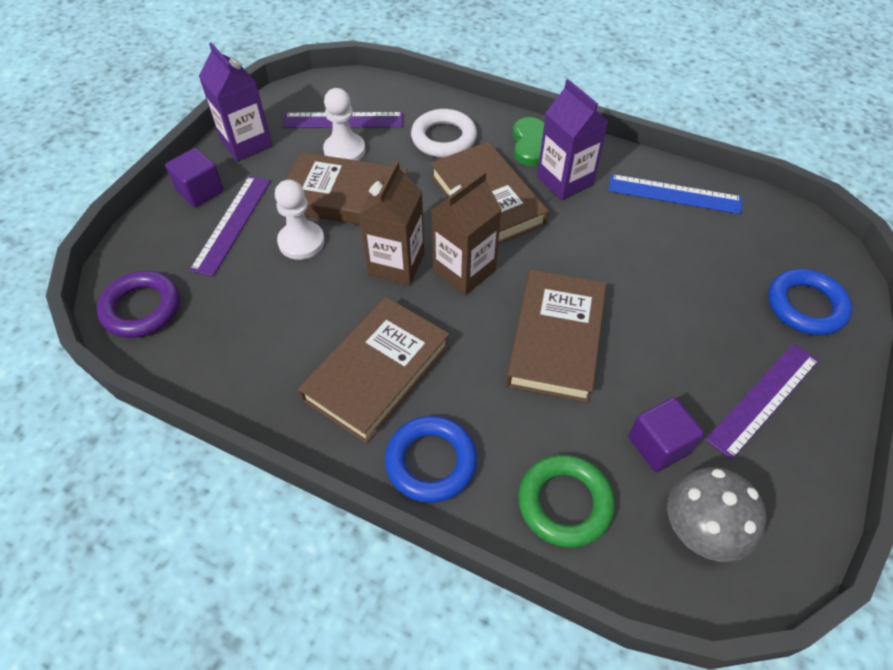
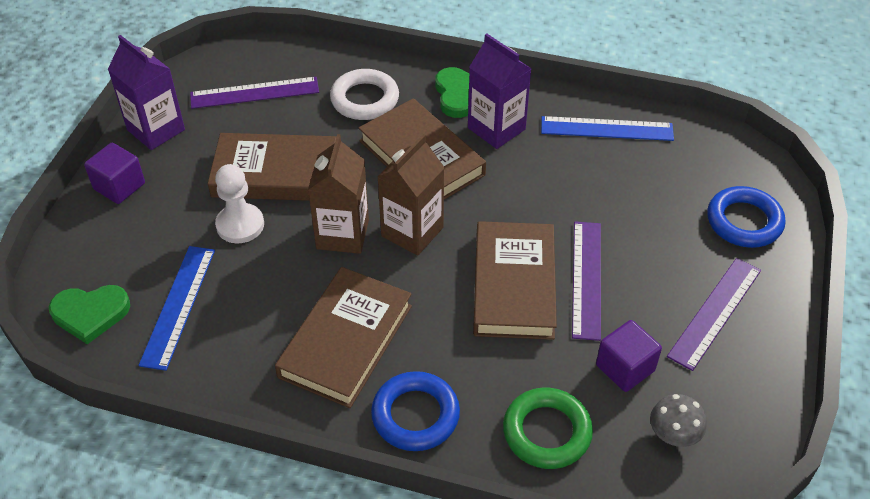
camera: 10 degrees left, 5 degrees down
purple ring [97,271,180,338] -> green heart [49,285,130,344]
purple ruler [189,176,271,276] -> purple ruler moved to [572,221,601,341]
white pawn [323,88,366,161] -> none
grey mushroom [667,467,766,562] -> grey mushroom [650,394,707,447], size x0.67
none -> blue ruler [138,246,215,371]

